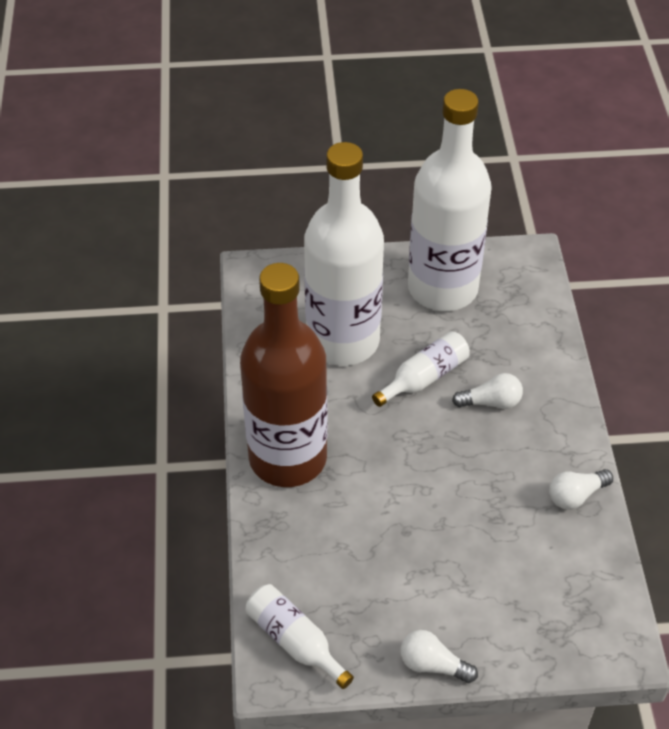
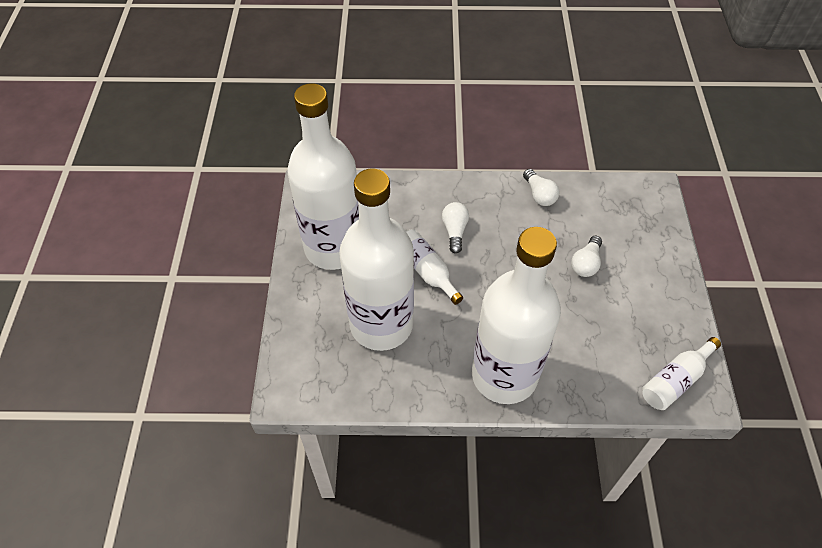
camera: 85 degrees left, 5 degrees up
brown bottle [240,263,328,487] -> white bottle [472,227,561,404]
white light bulb [401,630,478,683] -> white light bulb moved to [571,236,602,277]

